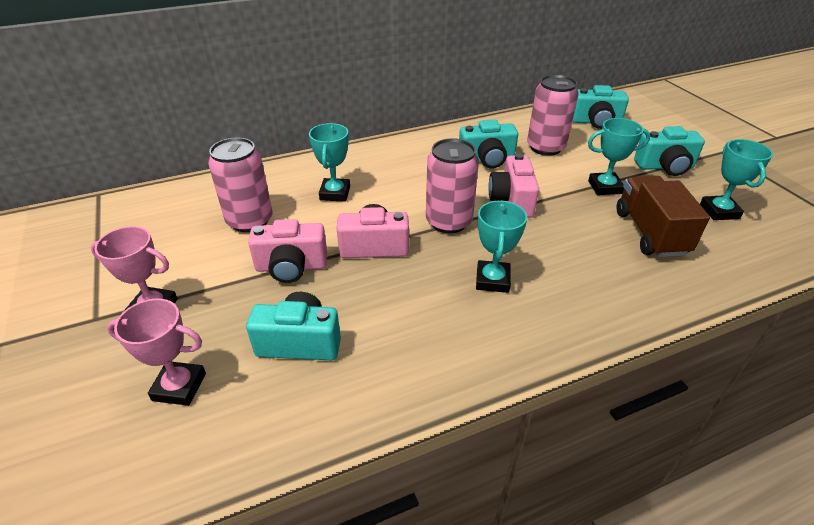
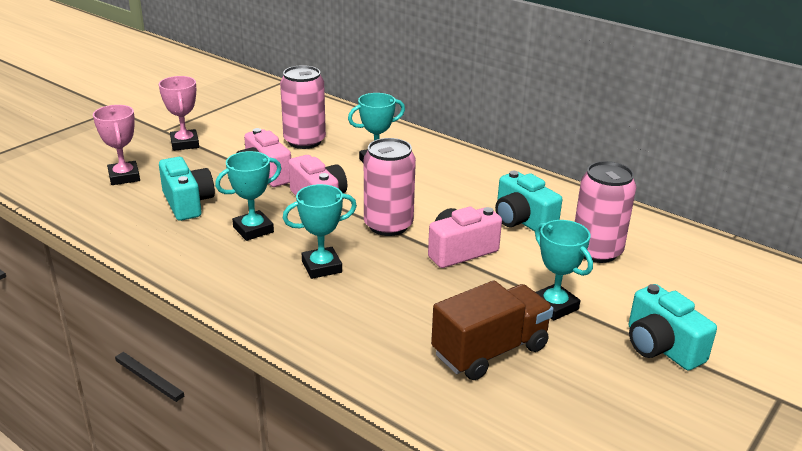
camera: 60 degrees right, 10 degrees down
turquoise camera [573,85,629,129] -> none
turquoise trophy [700,139,773,220] -> turquoise trophy moved to [215,151,282,241]

